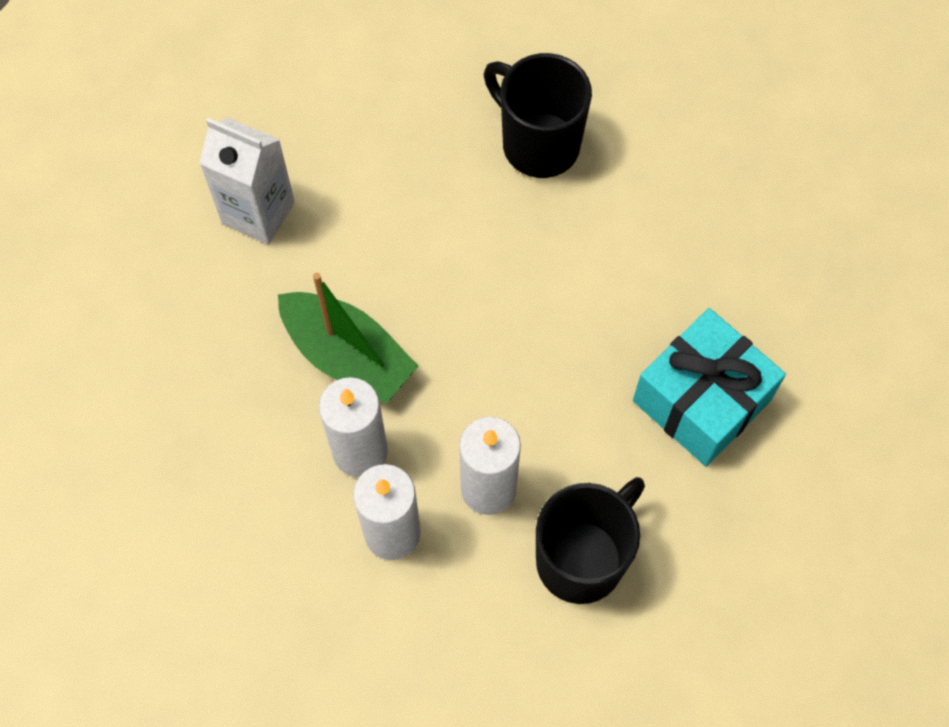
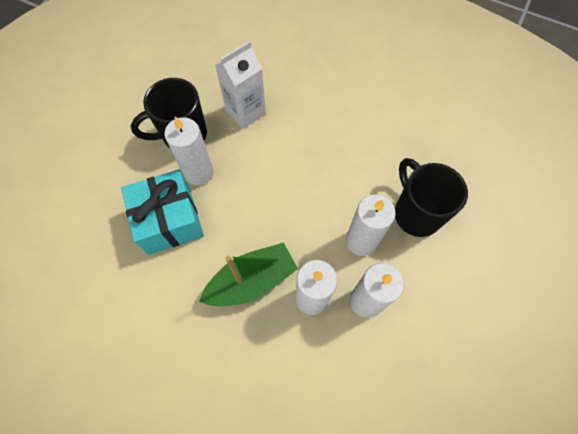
camera: 65 degrees left, 0 degrees up
white carton [199,118,295,245] -> white carton moved to [215,41,266,129]
turquoise gift [633,308,786,466] -> turquoise gift moved to [121,170,204,255]
none -> white candle [164,116,214,185]

